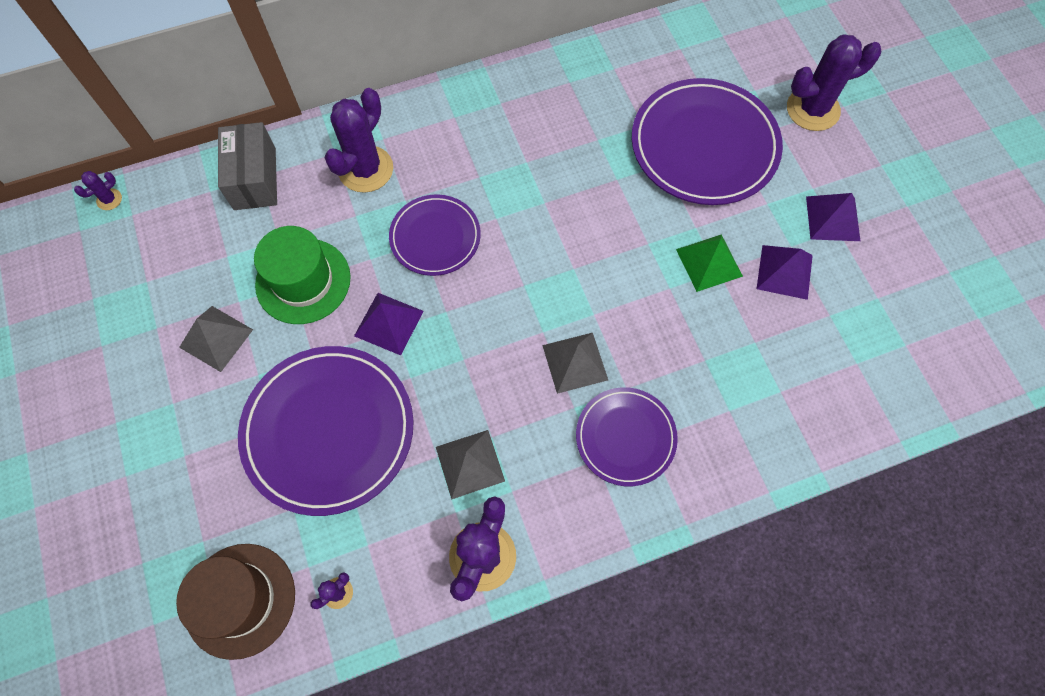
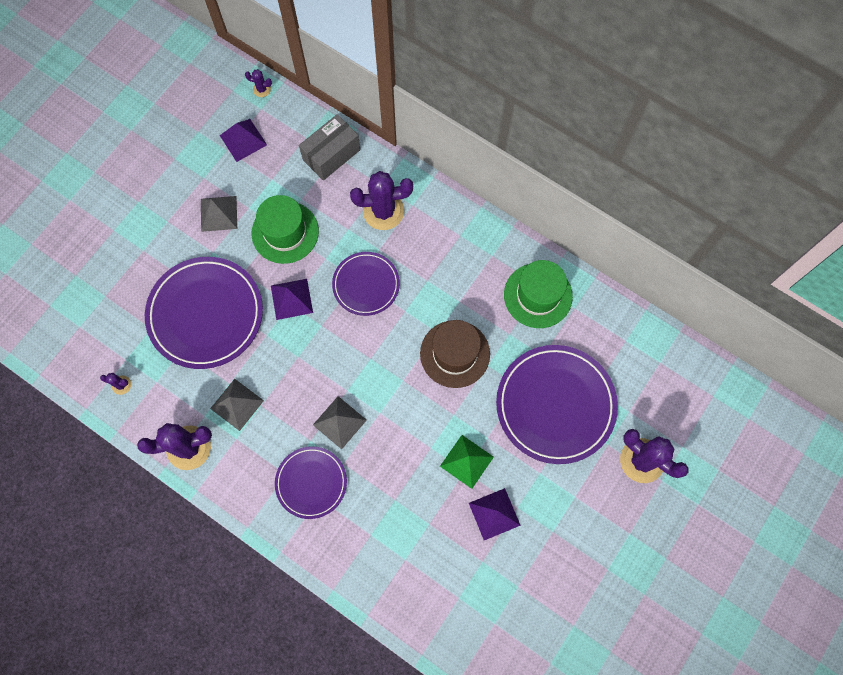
camera: 55 degrees right, 5 degrees up
brown hat [176,544,295,660] -> brown hat moved to [420,320,490,388]
purple pyramid [806,193,860,241] -> purple pyramid moved to [220,119,267,162]
none -> green hat [504,260,573,328]

